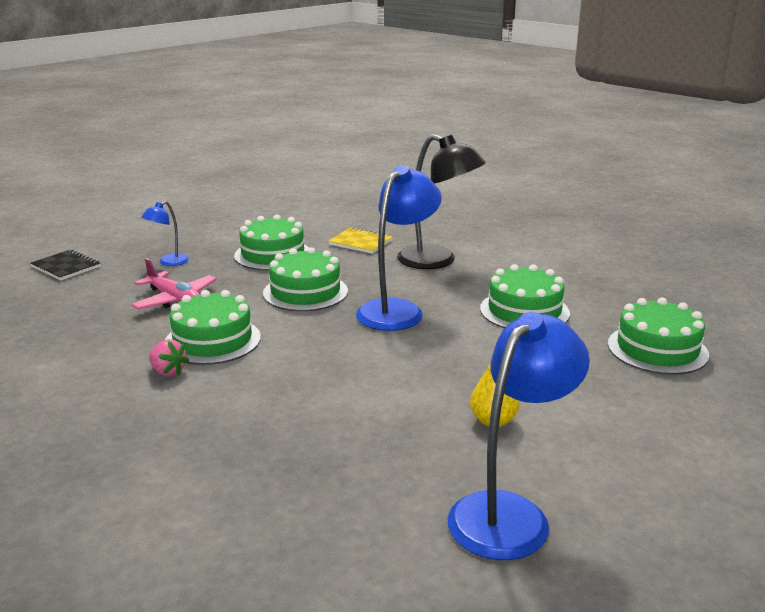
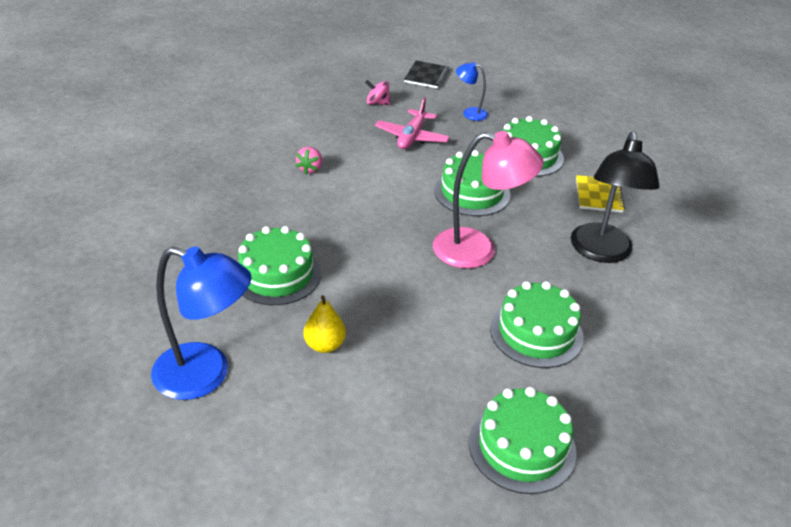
camera: 65 degrees right, 15 degrees up
green cake [165,290,261,365] -> green cake moved to [238,226,321,305]
blue lamp [356,165,442,331] -> pink lamp [433,131,544,269]
none -> pink spinning top [365,80,390,105]

